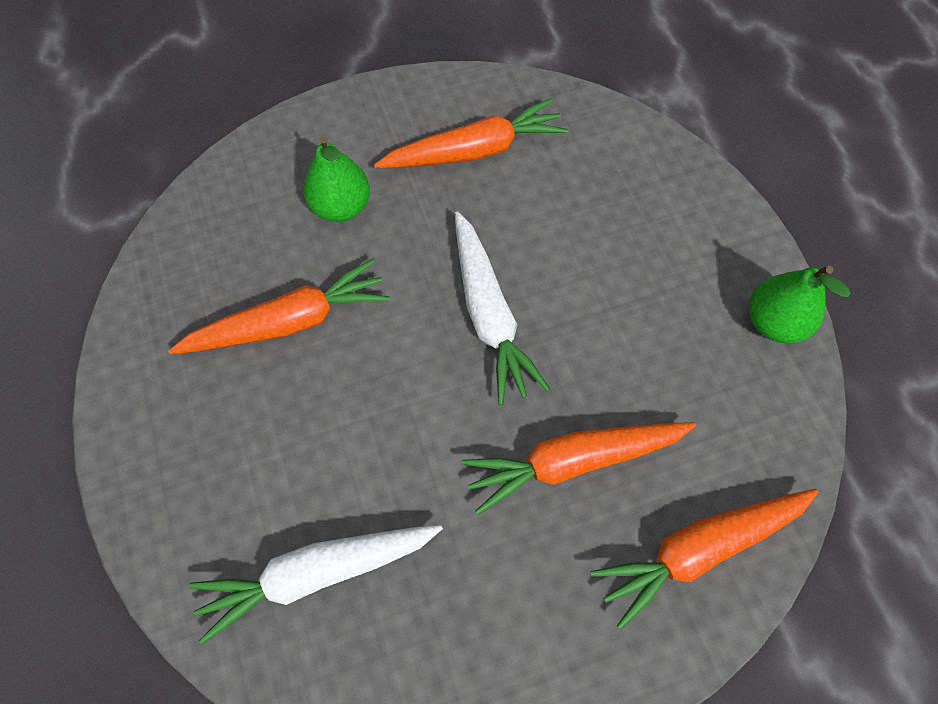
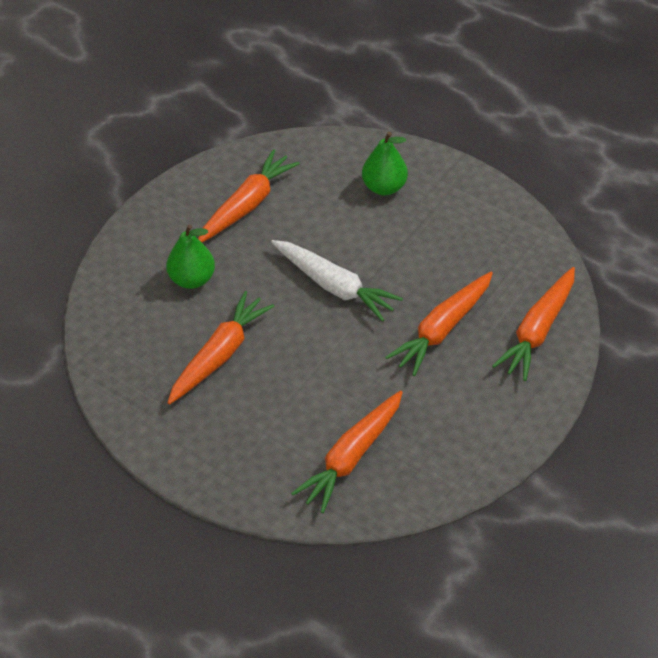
camera: 35 degrees left, 15 degrees down
white carrot [188,525,443,645] -> orange carrot [291,391,403,513]
green pear [749,266,850,343] -> green pear moved to [362,132,408,195]

